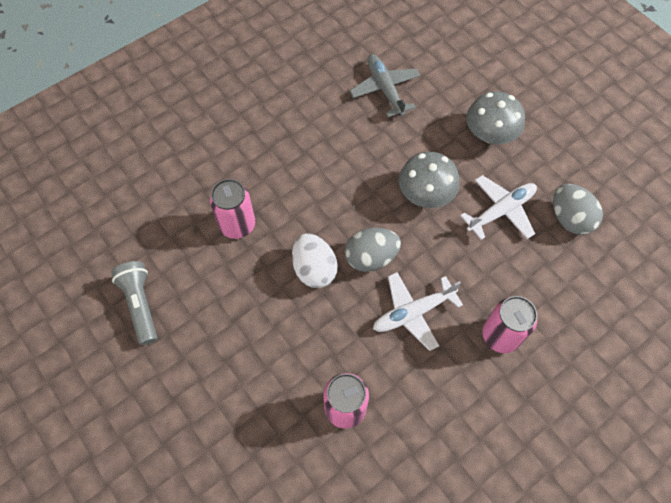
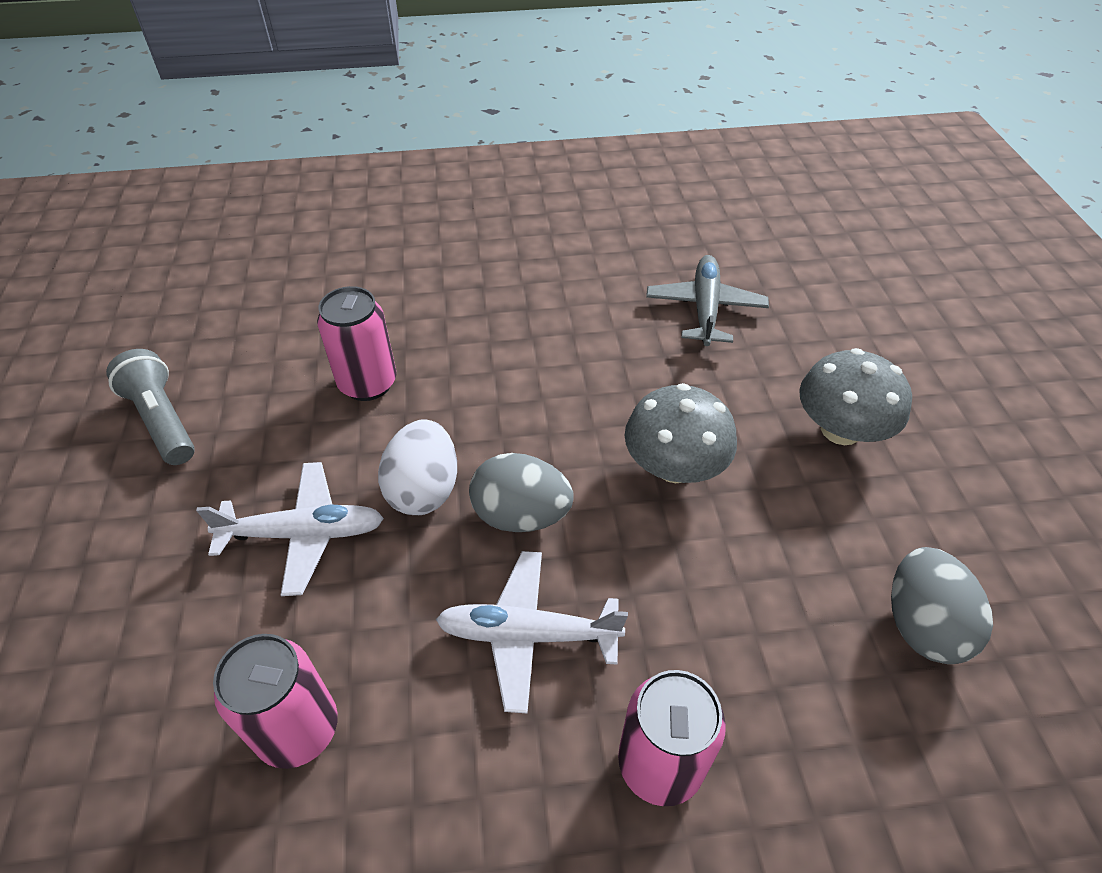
camera: 30 degrees right, 15 degrees down
grey flashlight [111,261,157,345] -> grey flashlight turned 45 degrees counterclockwise [106,349,195,465]
white plane [460,175,537,240] -> white plane moved to [196,462,384,596]

